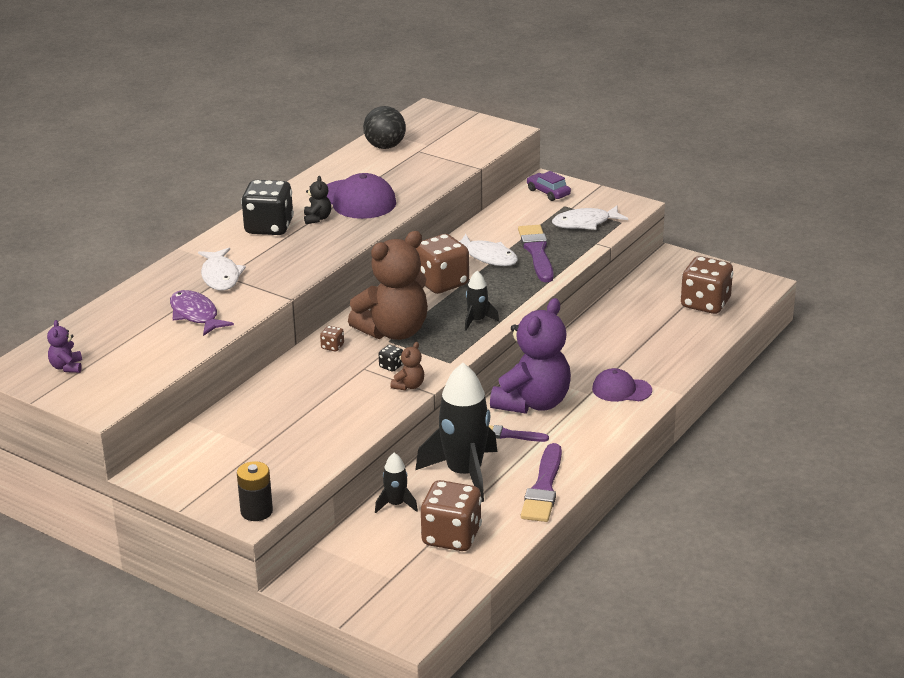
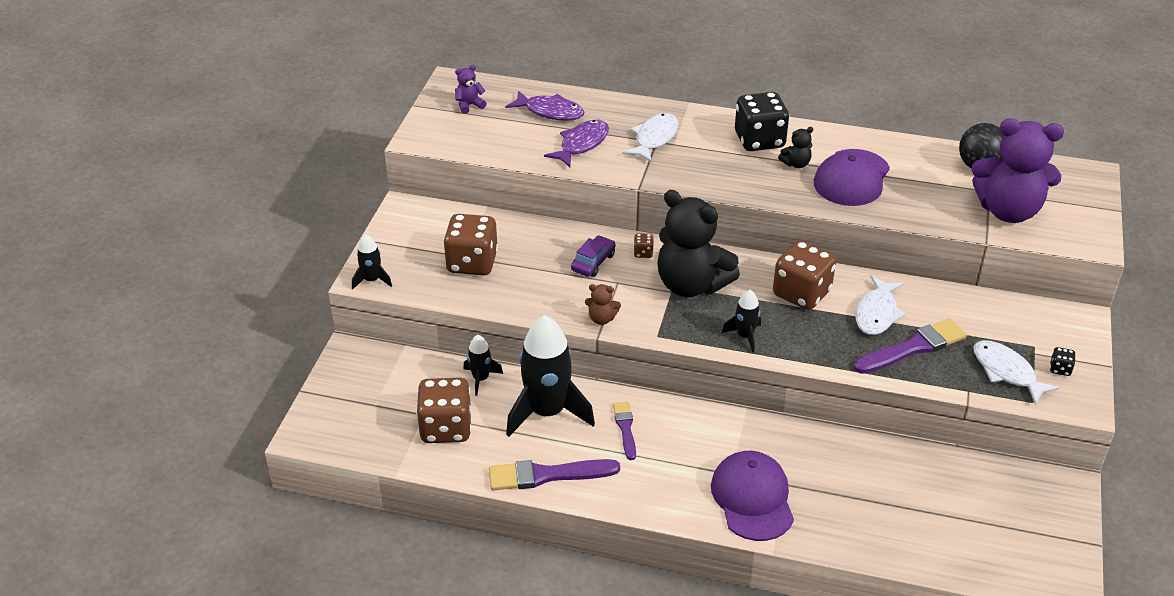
camera: 70 degrees right, 10 degrees up
white fish [198,248,246,290] -> white fish turned 150 degrees clockwise [623,113,679,163]
black battery [237,461,273,521] -> black rocket [352,234,392,290]
brown teddy bear [348,231,428,340] -> black teddy bear [657,190,740,297]
black dice [379,345,403,372] -> black dice moved to [1050,347,1076,376]
purple teddy bear [490,298,571,414] -> purple teddy bear moved to [972,118,1064,223]
purple car [527,171,571,201] -> purple car moved to [571,235,616,277]
purple cap [592,368,652,402] -> purple cap [711,451,794,541], size x1.56
brown dice [681,256,733,314] -> brown dice moved to [443,214,498,275]
none -> purple fish [506,90,585,121]

